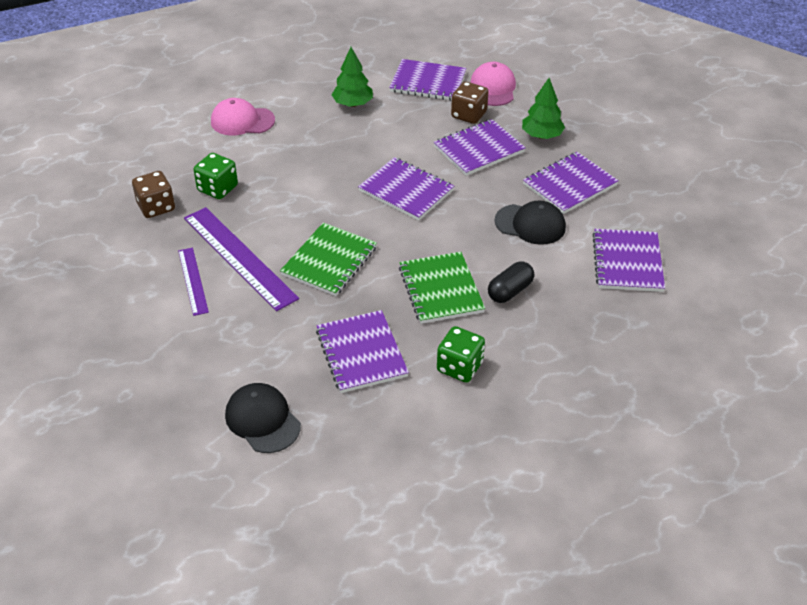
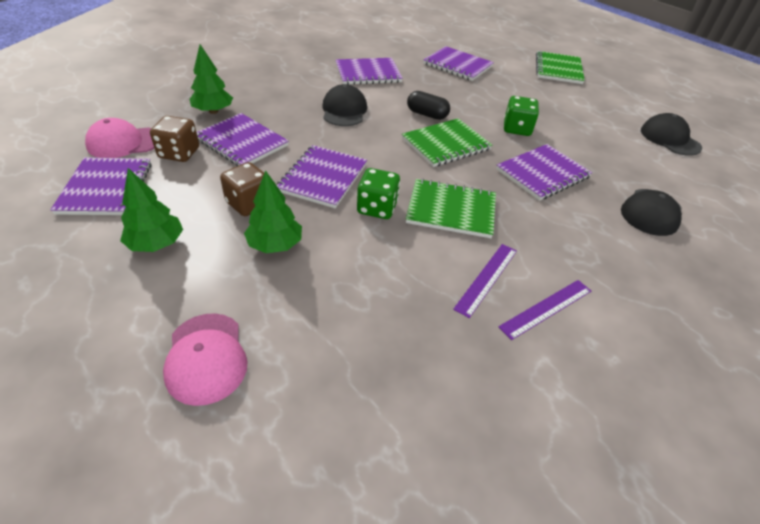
camera: 110 degrees left, 0 degrees up
brown dice [132,171,175,218] -> brown dice moved to [220,162,264,216]
purple ruler [184,207,299,311] -> purple ruler [453,244,517,318], size x0.55
green dice [194,153,238,199] -> green dice moved to [357,168,400,219]
purple notebook [523,152,619,214] -> purple notebook moved to [423,46,494,81]
none -> green tree [244,171,302,253]
none -> green notebook [536,51,585,84]
none -> black cap [641,113,702,156]

